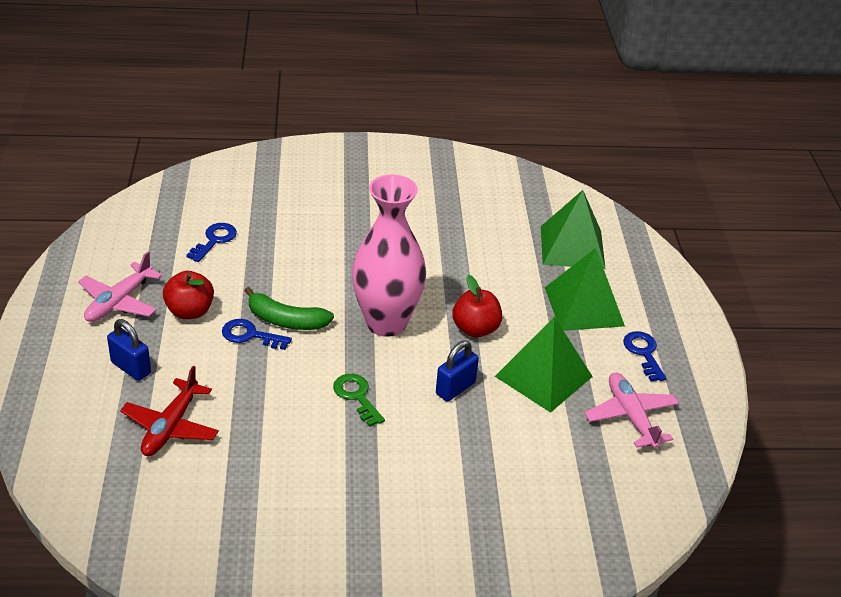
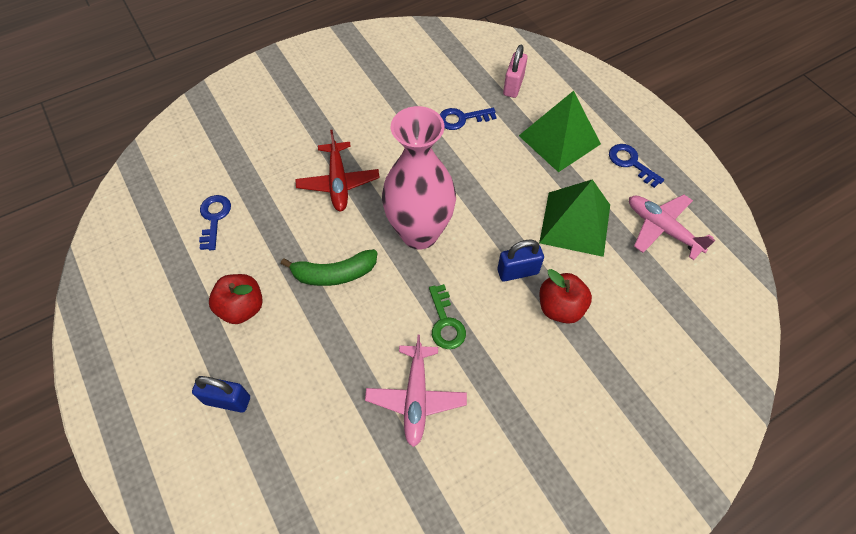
camera: 25 degrees left, 20 degrees up
pink plane [78,252,162,322] -> pink plane moved to [365,335,467,447]
red plane [120,366,219,456] -> red plane moved to [295,130,380,211]
blue key [222,319,292,350] -> blue key moved to [439,108,497,130]
green key [333,374,385,427] -> green key turned 135 degrees counterclockwise [429,284,466,349]
blue padlock [436,340,479,402] -> blue padlock turned 60 degrees clockwise [497,239,544,282]
red apple [452,275,502,337] -> red apple moved to [539,269,592,324]
green pyramid [541,190,606,269] -> pink padlock [503,45,528,98]

